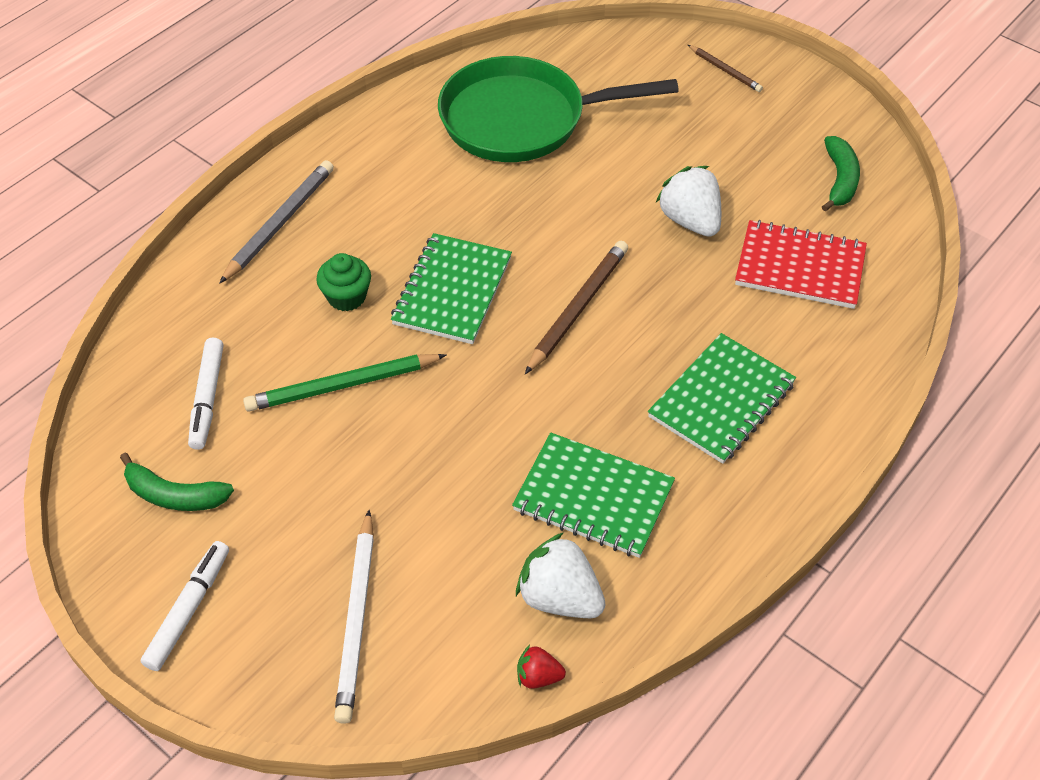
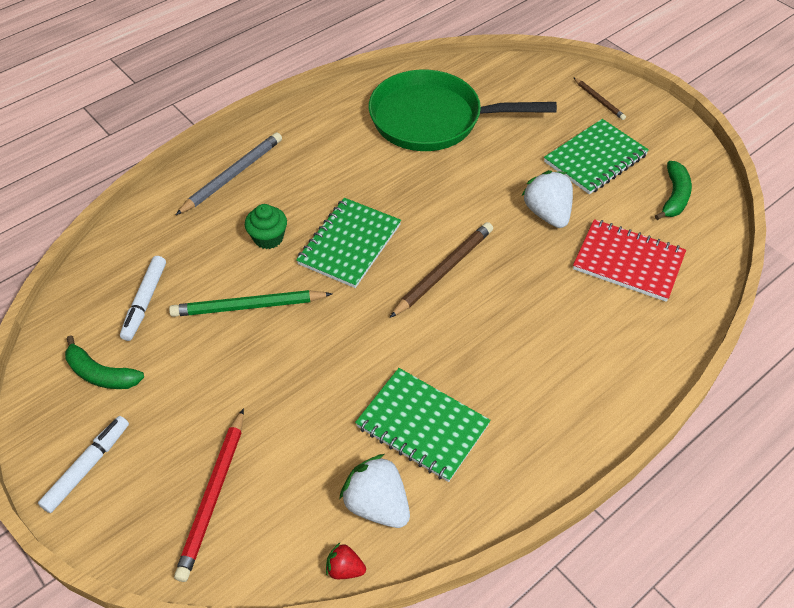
camera: 10 degrees right, 0 degrees up
white pencil [334,510,374,724] -> red pencil [174,408,244,582]
green notebook [648,333,796,464] -> green notebook moved to [544,119,649,195]

